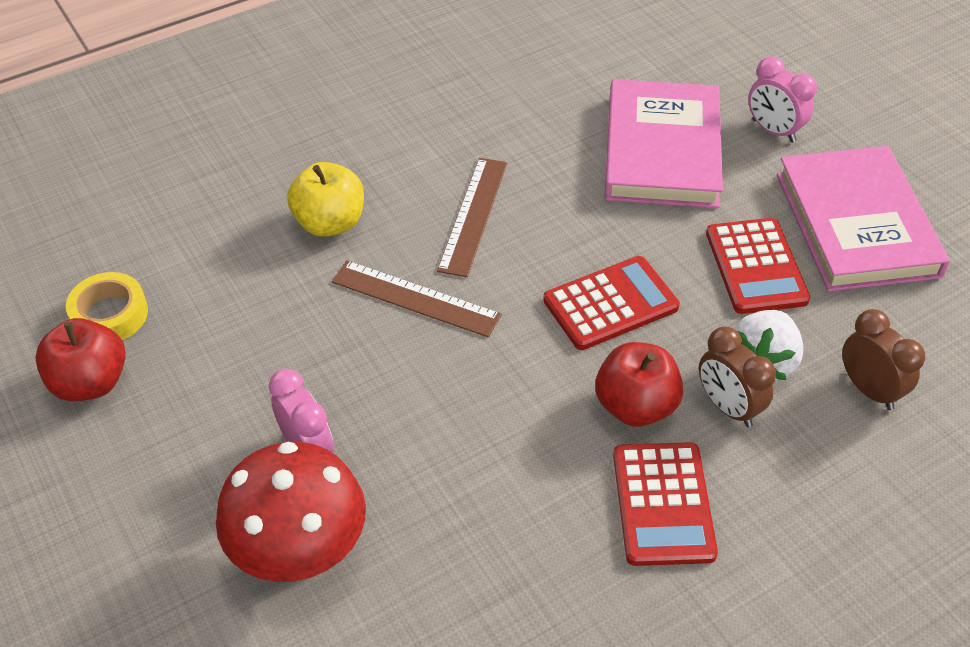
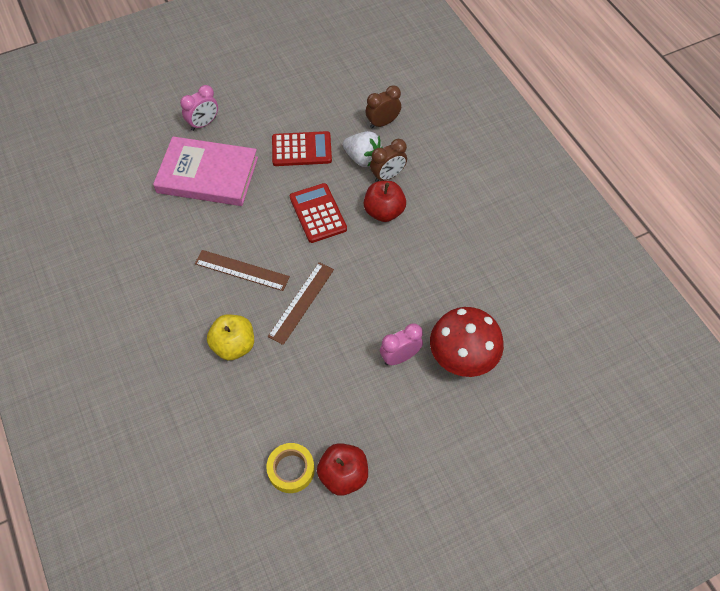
camera: 85 degrees left, 10 degrees up
red calculator [613,442,718,566] -> none
pink book [777,146,950,291] -> none

